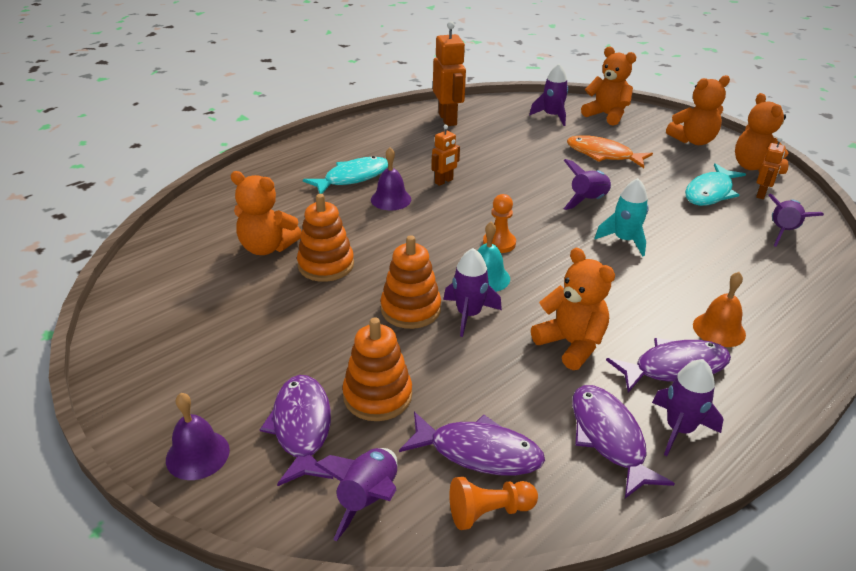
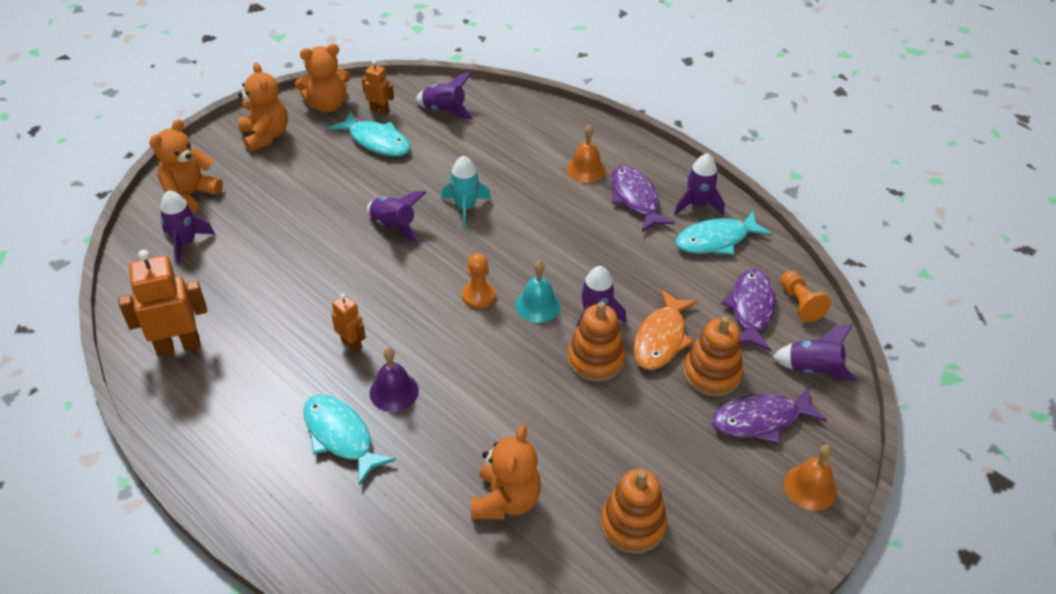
camera: 95 degrees left, 10 degrees up
purple bell [166,393,230,480] -> orange bell [784,445,837,511]
orange stacking toy [297,194,354,282] -> orange stacking toy moved to [600,469,667,554]
orange teddy bear [531,248,615,370] -> none
orange fish [567,135,653,168] -> orange fish moved to [633,289,698,370]
purple fish [572,385,675,498] -> turquoise fish [675,211,771,255]

